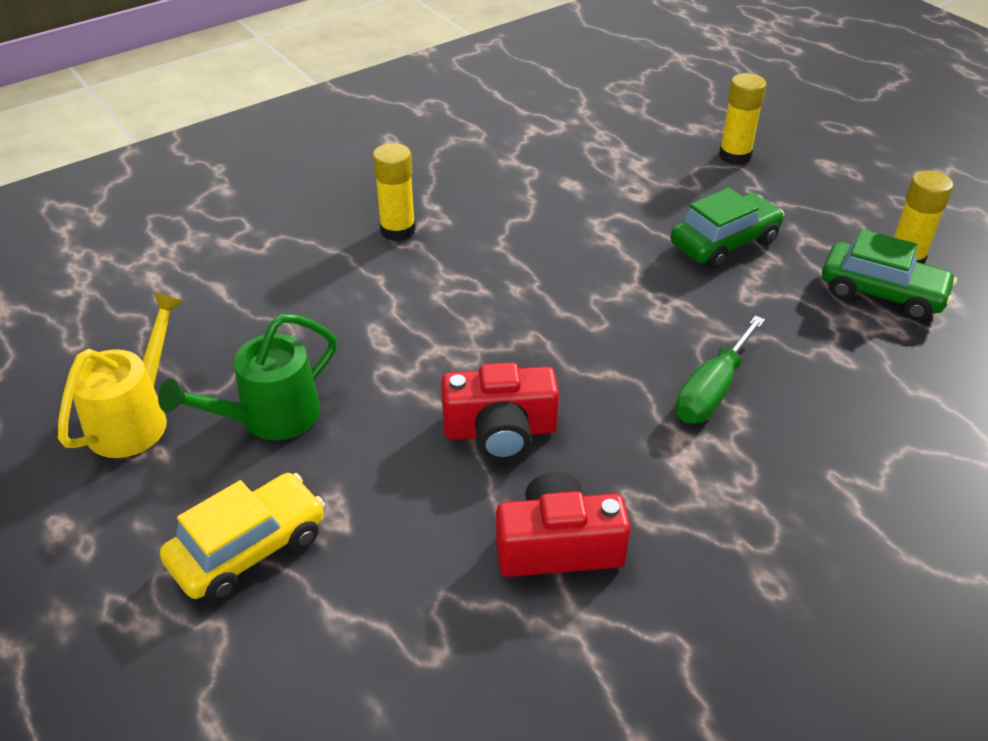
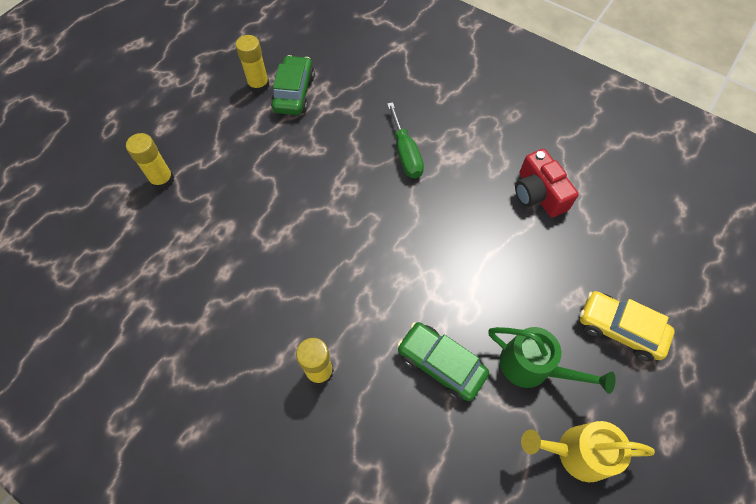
camera: 110 degrees left, 20 degrees up
red camera [441,362,559,461] -> none
green car [670,188,784,269] -> green car moved to [397,322,489,401]
green screwdriver [676,315,765,423] -> green screwdriver turned 60 degrees clockwise [387,102,424,178]

